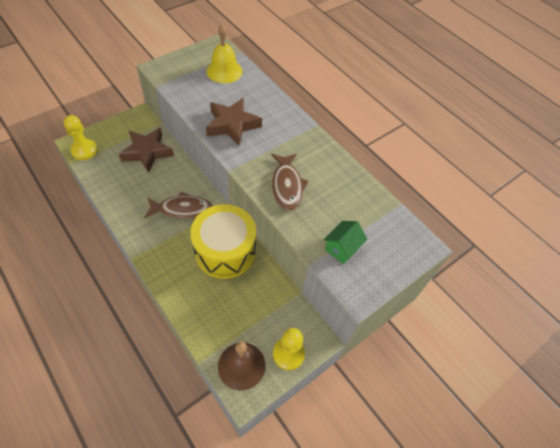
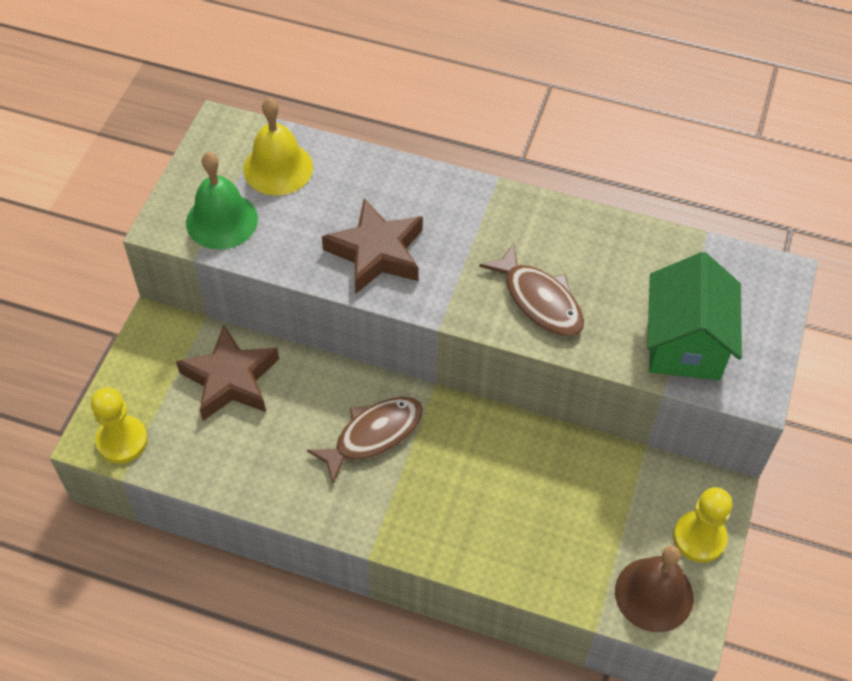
camera: 30 degrees left, 0 degrees up
yellow drum [190,204,256,279] -> none
green house [324,221,367,264] -> green house [647,252,742,380], size x1.78
none -> green bell [186,152,258,250]

